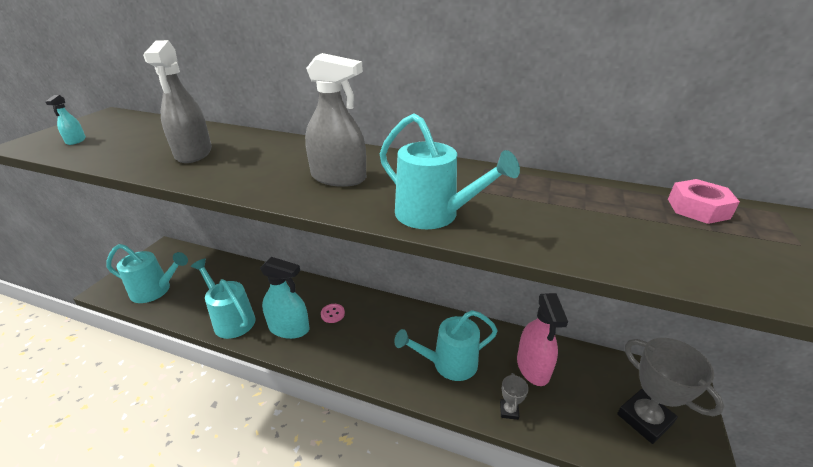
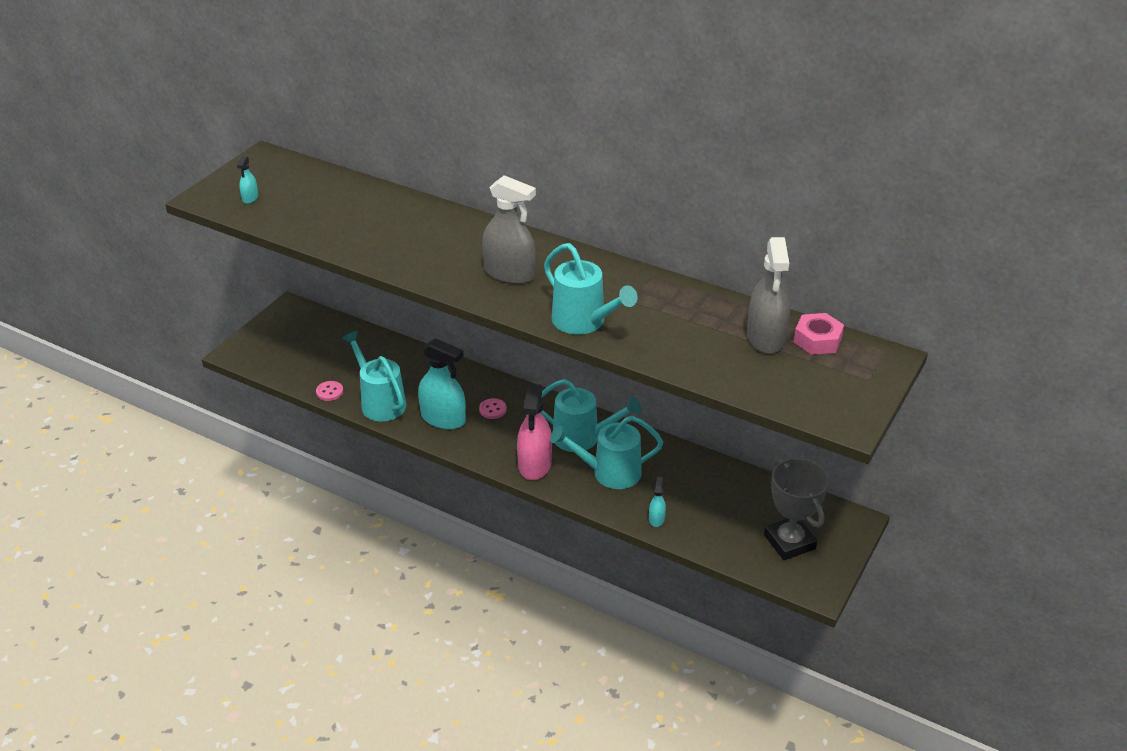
camera: 10 degrees right, 5 degrees up
turquoise watering can [107,244,188,303] -> turquoise watering can moved to [541,379,641,452]
grey spray bottle [143,40,212,163] -> grey spray bottle moved to [747,237,790,354]
grey trophy [500,373,529,420] -> turquoise spray bottle [649,477,666,527]
pink spray bottle [517,293,568,386] -> pink spray bottle moved to [517,384,552,480]
none -> pink button [316,381,343,401]

